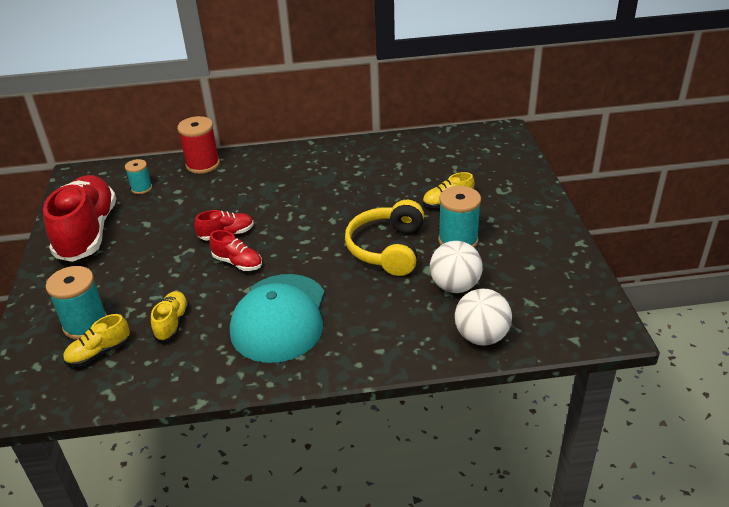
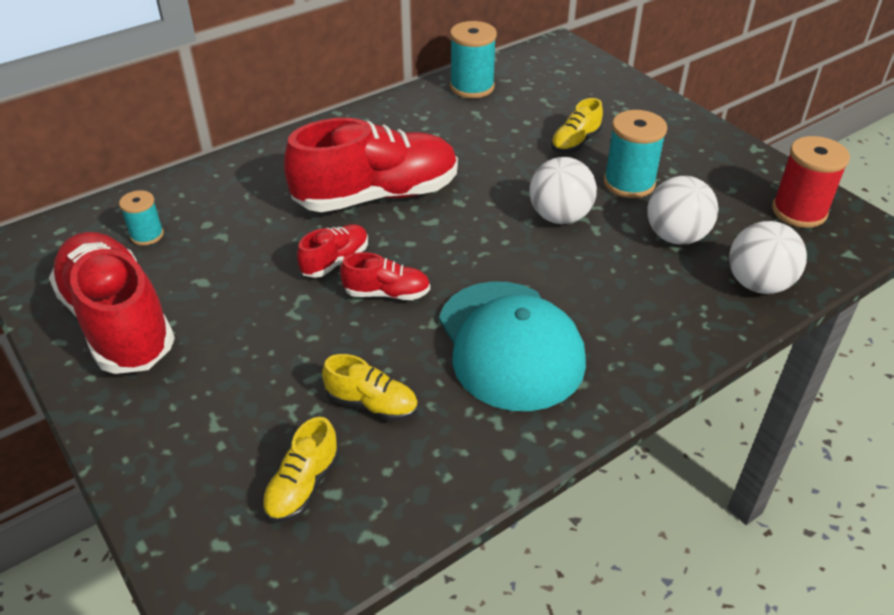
camera: 30 degrees left, 5 degrees up
turquoise spool [46,266,107,340] -> turquoise spool moved to [450,21,497,98]
yellow shoe [151,291,189,342] -> yellow shoe turned 135 degrees clockwise [322,354,418,421]
red spool [177,116,220,174] -> red spool moved to [772,136,850,228]
yellow headphones [345,200,424,276] -> white ball [530,157,597,224]
none -> red shoe [284,118,458,212]

